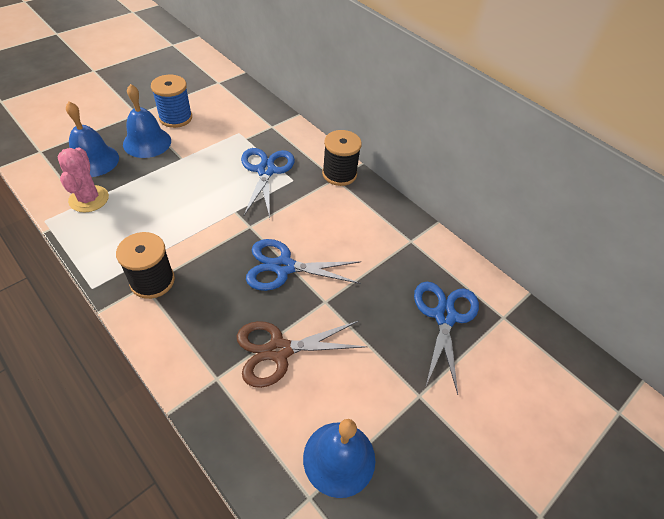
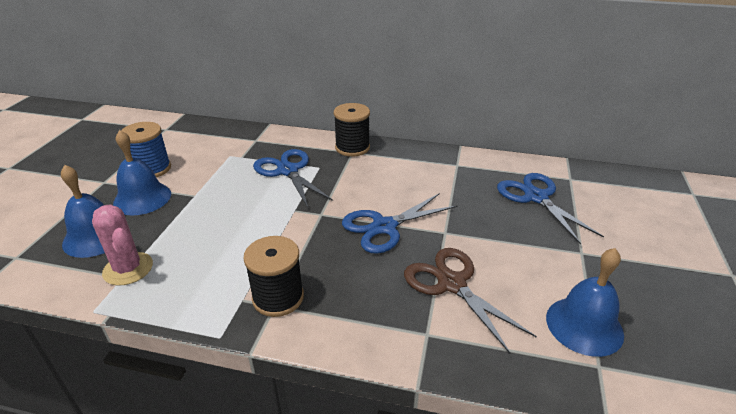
camera: 30 degrees left, 15 degrees down
brown scissors [237,321,368,388] -> brown scissors turned 105 degrees clockwise [404,248,537,353]

